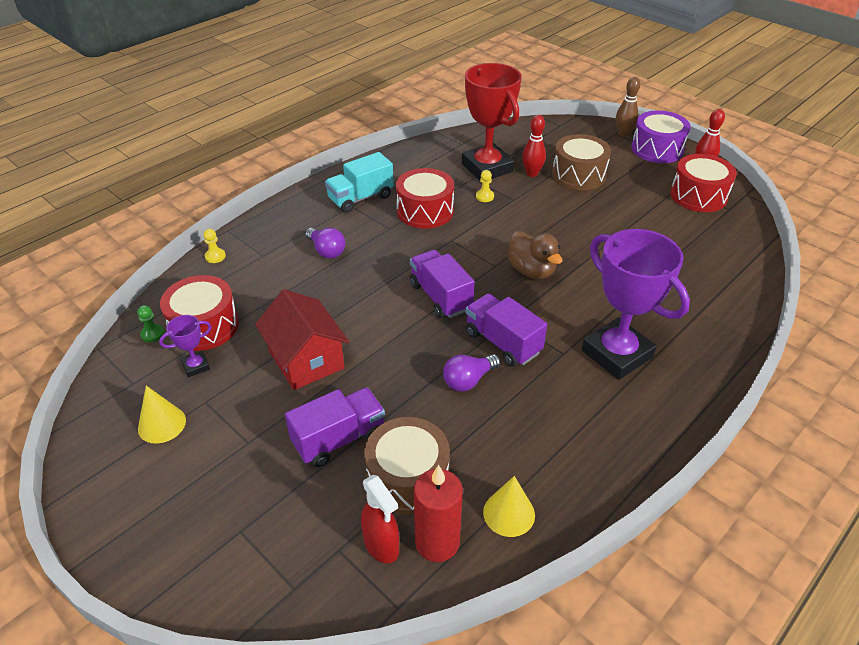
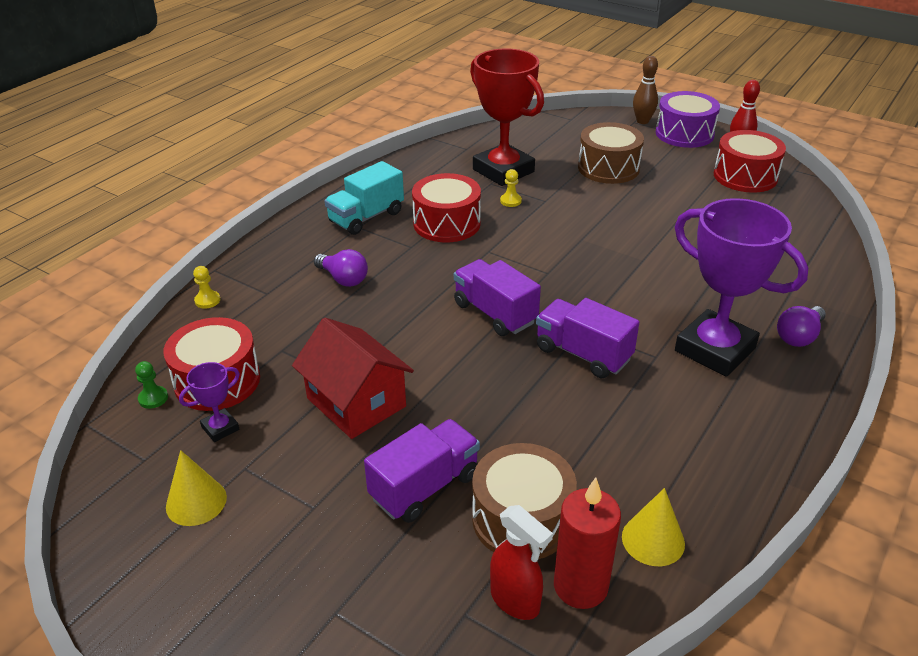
camera: 10 degrees left, 5 degrees down
purple light bulb [443,354,500,392] -> purple light bulb moved to [777,306,826,347]
brown duck [507,231,562,279] -> none
red bowling pin [522,115,546,177] -> none

